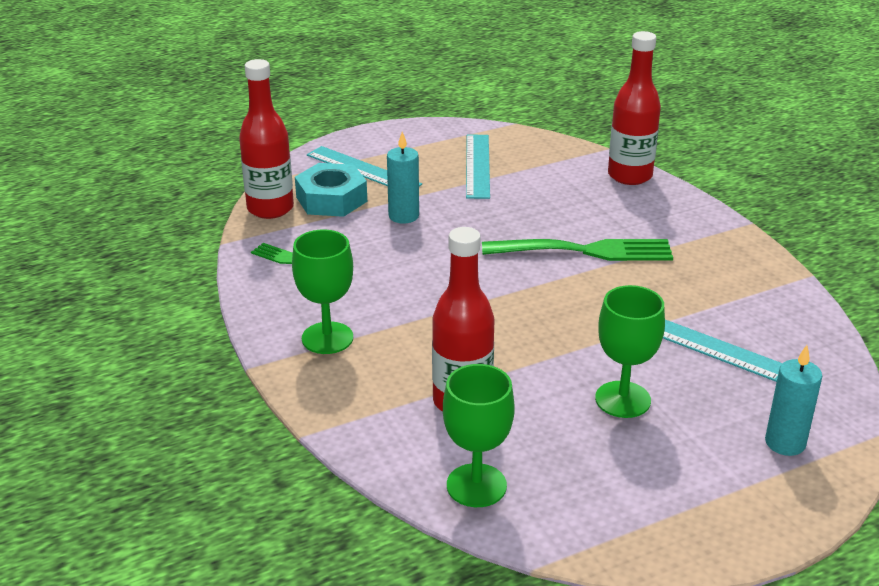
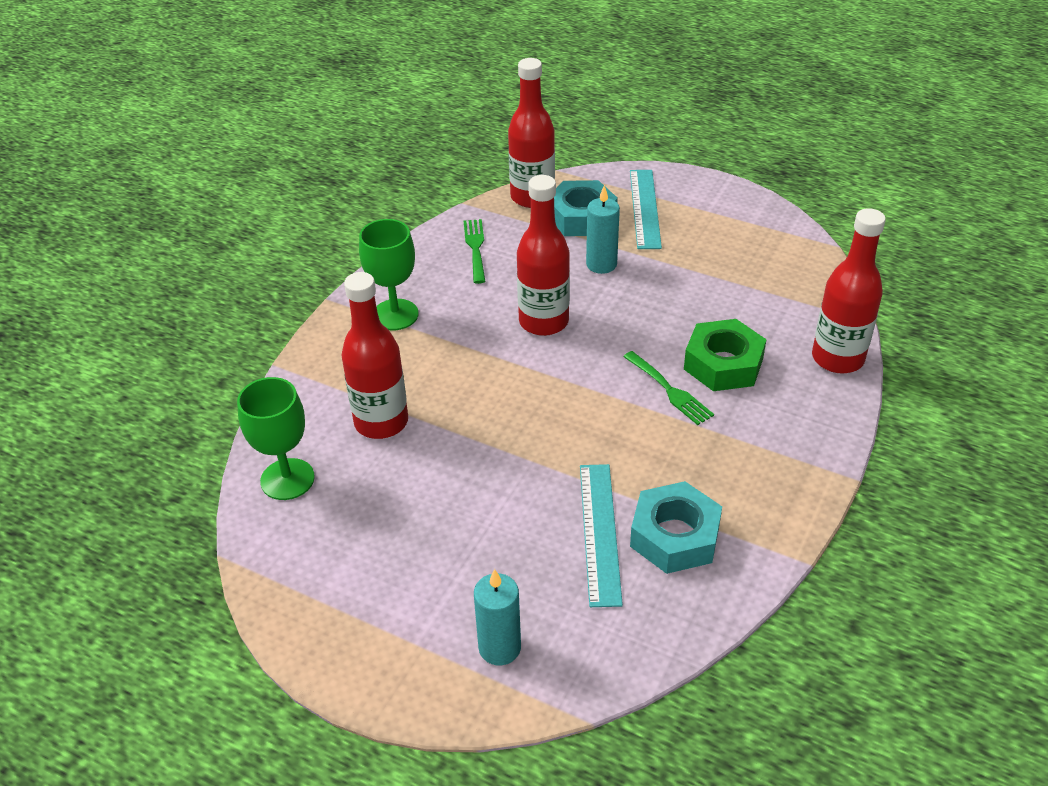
camera: 55 degrees right, 10 degrees up
turquoise ruler [466,135,490,199] -> none
green fork [482,239,673,261] -> green fork [623,351,714,425], size x0.58
green goblet [595,285,665,418] -> none
none -> red bottle [517,175,570,336]
none -> turquoise nut [630,481,722,574]
none -> green nut [684,319,767,391]

